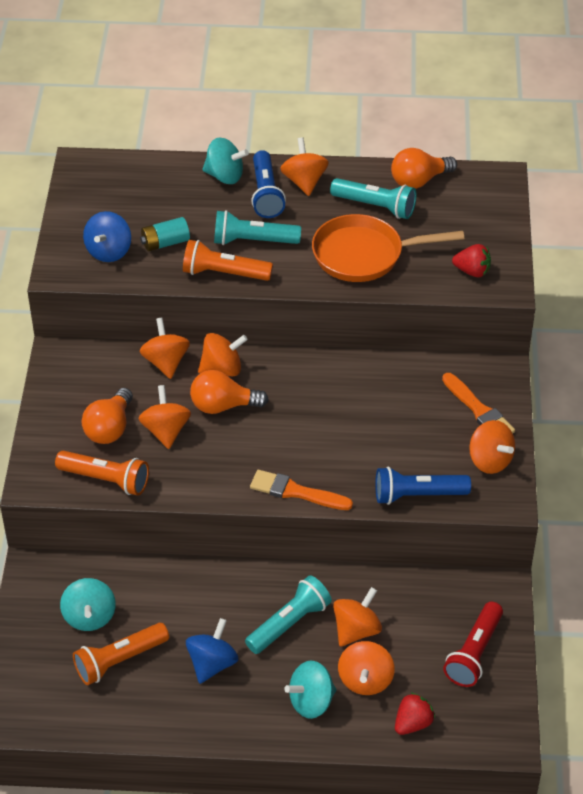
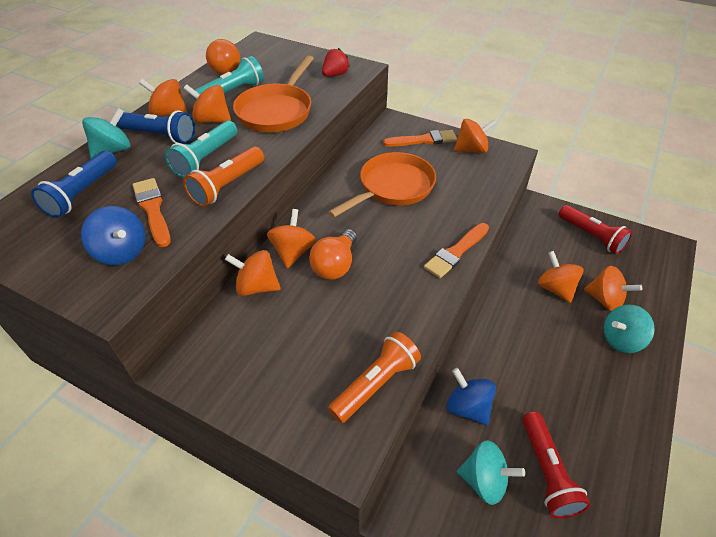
camera: 65 degrees left, 0 degrees up
orange flashlight [73,623,169,685] -> red flashlight [522,412,590,518]
orange light bulb [82,388,133,444] -> none
orange spinning top [138,385,191,449] -> orange spinning top moved to [183,84,232,123]
turquoise battery [140,217,190,251] -> orange brush [132,178,171,247]
blue spinning top [186,618,239,684] -> blue spinning top moved to [447,368,496,426]
turquoise flashlight [245,575,332,654] -> none
turquoise spinning top [284,661,336,719] -> turquoise spinning top turned 75 degrees clockwise [603,304,655,353]
blue flashlight [375,467,471,505] -> blue flashlight moved to [31,151,117,218]
red strawberry [395,692,435,735] -> none
none -> orange pan [328,152,436,218]

